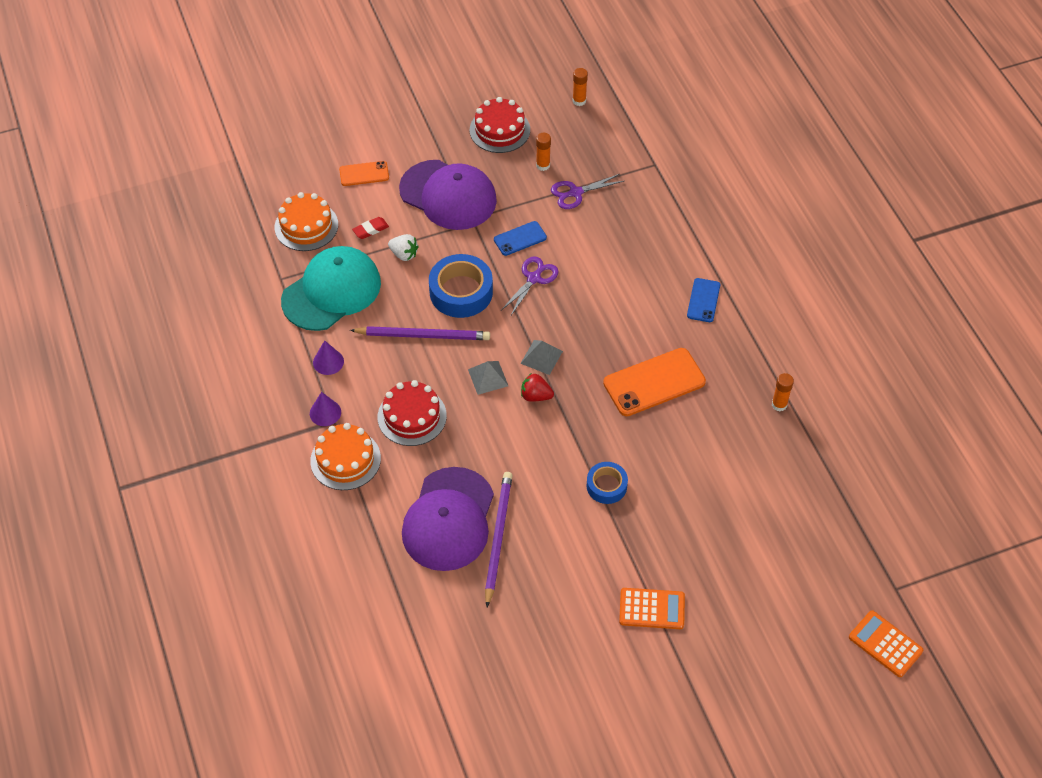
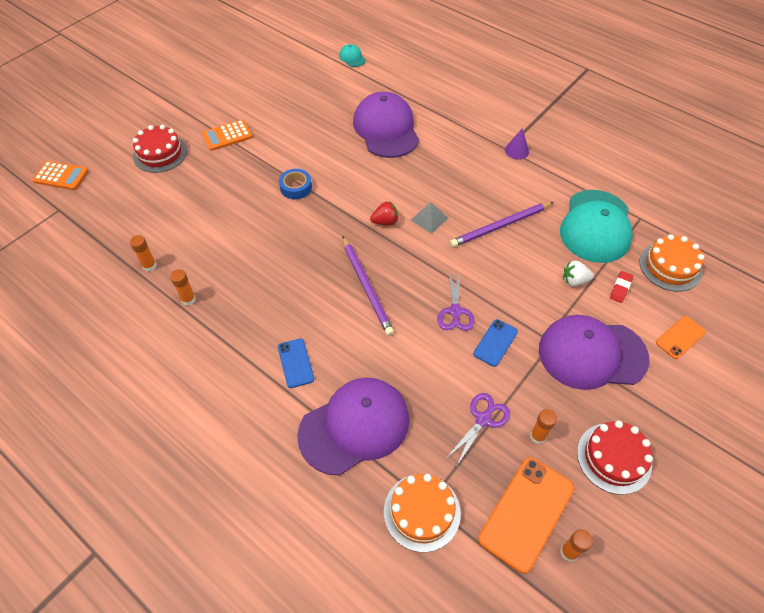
camera: 150 degrees right, 0 degrees up
orange cake [310,423,381,490] -> orange cake moved to [384,474,461,552]
purple cone [313,341,344,375] -> none
red cake [378,380,447,446] -> red cake moved to [133,125,187,173]
blue tape [429,254,493,318] -> none
purple pencil [485,472,513,607] -> purple pencil moved to [342,236,394,336]
grey pyramid [520,340,563,375] -> none
orange phone [603,348,706,416] -> orange phone moved to [478,457,575,574]
none -> orange glue stick [130,235,157,271]
none -> purple cap [297,378,409,475]
none -> turquoise cap [339,44,366,67]

